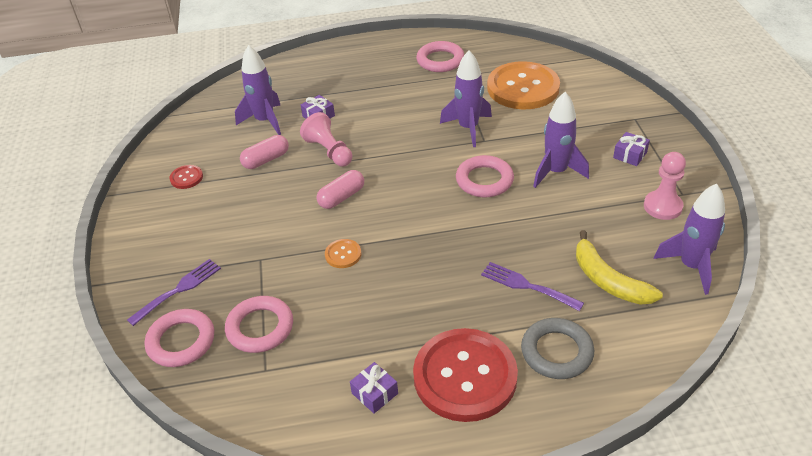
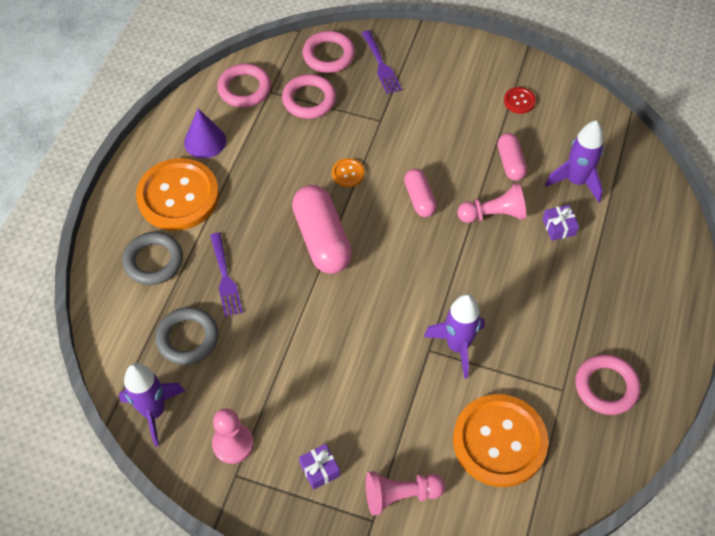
camera: 115 degrees right, 15 degrees up
purple gift [350,362,398,414] -> purple cone [184,108,226,158]
red button [413,328,518,422] -> orange button [136,158,219,230]
pink ring [456,155,514,197] -> pink ring moved to [217,64,271,108]
purple fork [481,262,584,311] -> purple fork turned 105 degrees clockwise [210,233,243,317]
purple rocket [533,92,589,188] -> none
yellow banana [576,230,663,305] -> grey ring [155,307,218,365]
none -> pink capsule [292,185,352,274]
none -> pink pawn [366,471,445,516]

